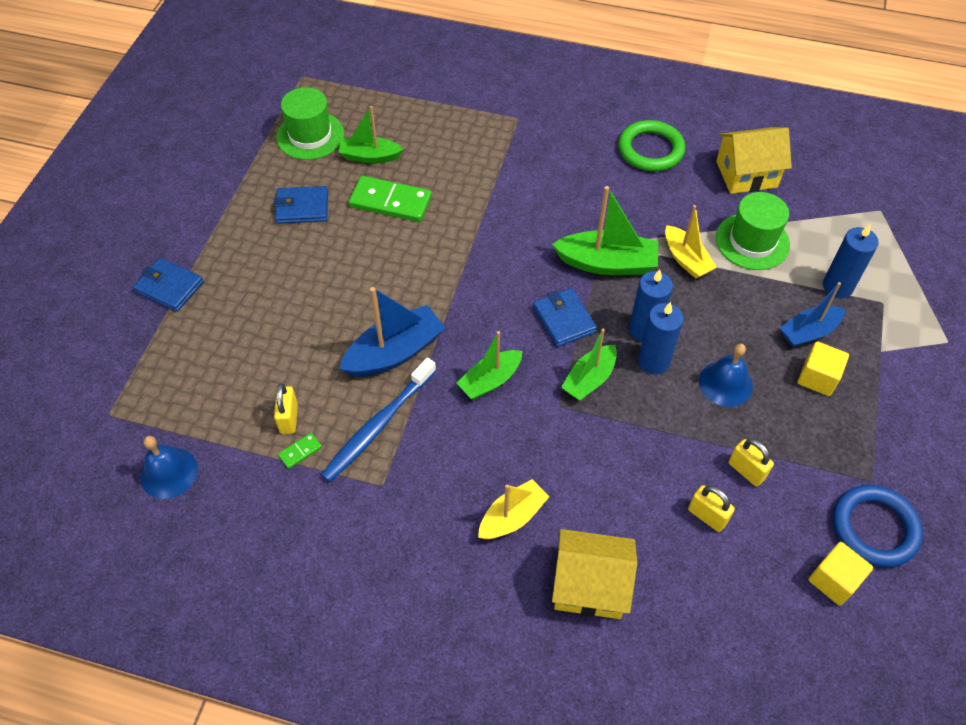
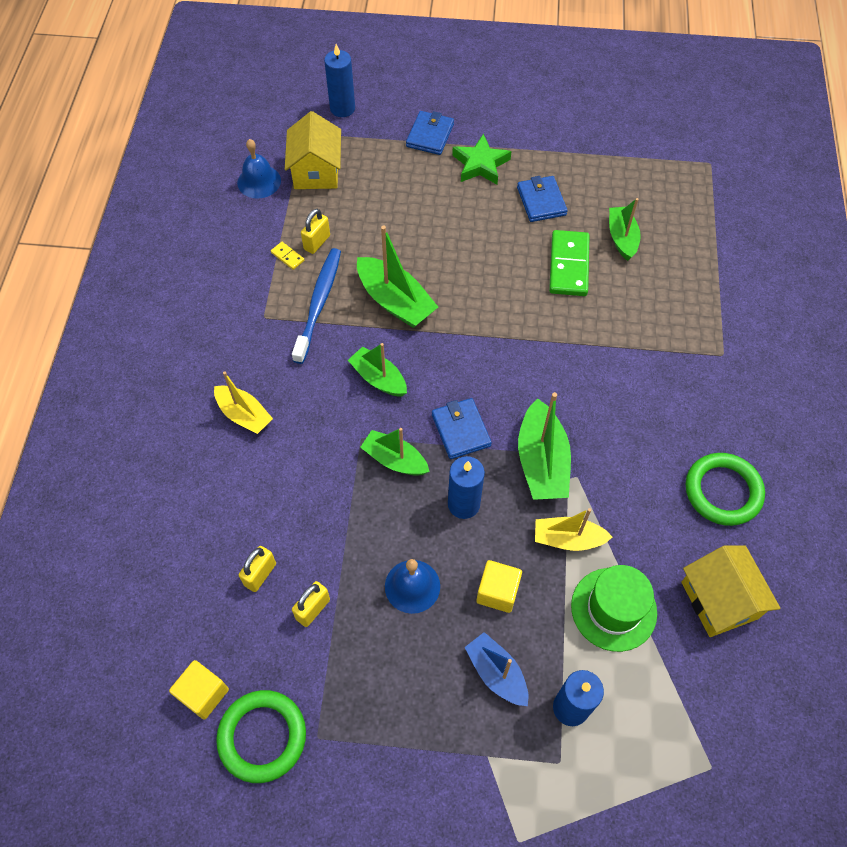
camera: 80 degrees right, 5 degrees up
yellow padlock [274,383,298,434] -> yellow padlock turned 45 degrees counterclockwise [301,209,330,254]
green hat [276,87,344,160] -> none
green domino [278,433,322,469] -> yellow domino [271,242,304,270]
blue toothbrush [321,358,436,482] -> blue toothbrush turned 75 degrees clockwise [292,248,341,364]
blue boat [339,287,446,377] -> green boat [357,225,438,328]
blue wallet [533,288,597,347] -> blue wallet turned 75 degrees counterclockwise [432,398,492,459]
yellow house [552,529,637,619] -> yellow house moved to [285,111,341,189]
blue candle [638,302,684,374] -> blue candle moved to [324,44,355,117]
yellow boat [665,205,717,279] -> yellow boat turned 45 degrees clockwise [535,508,612,551]
yellow cube [798,342,849,396] -> yellow cube moved to [476,560,522,613]
blue ring [833,485,923,567] -> green ring [216,690,306,783]
none -> green star [452,134,511,184]

